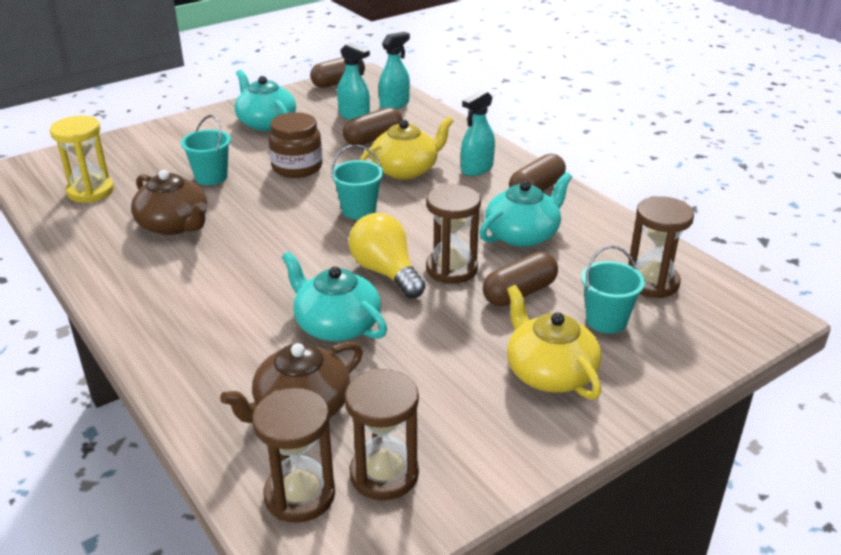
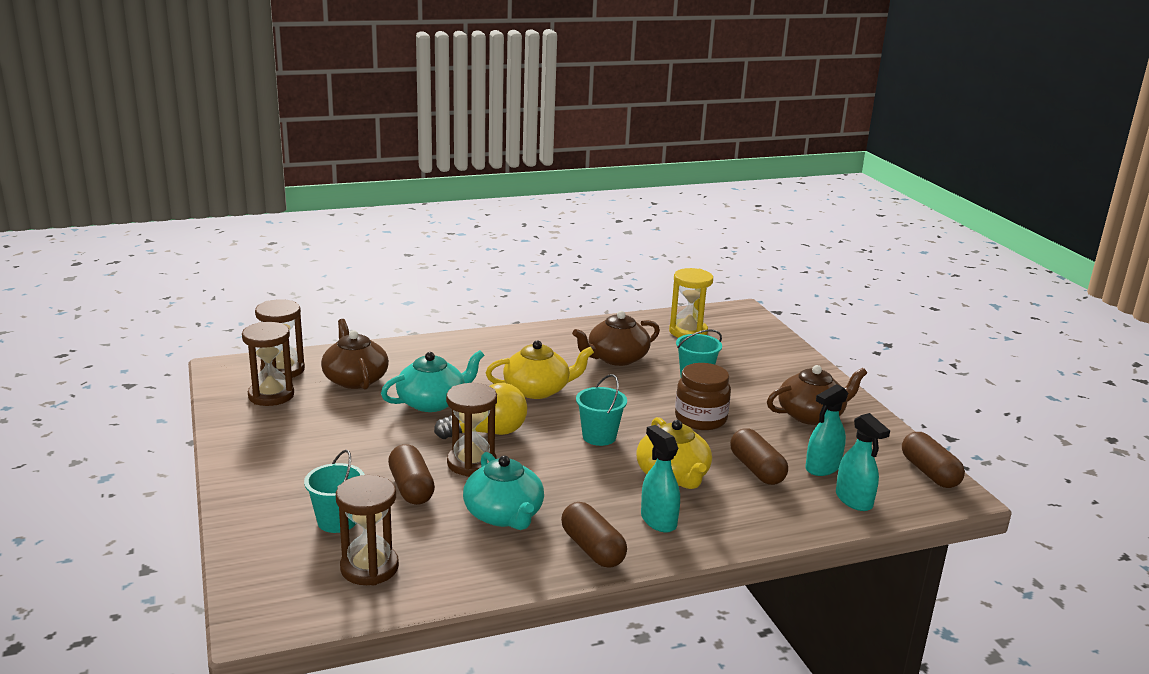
camera: 105 degrees right, 10 degrees down
turquoise teapot [235,69,296,131] -> brown teapot [767,365,867,425]
yellow teapot [507,285,602,400] -> yellow teapot moved to [486,340,594,399]

